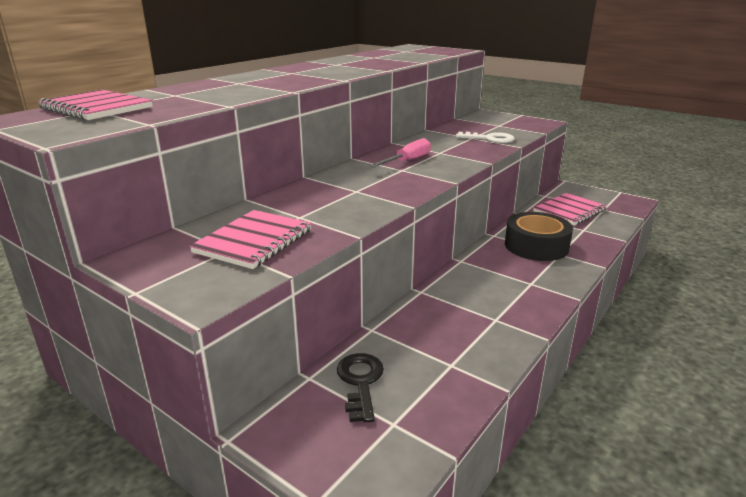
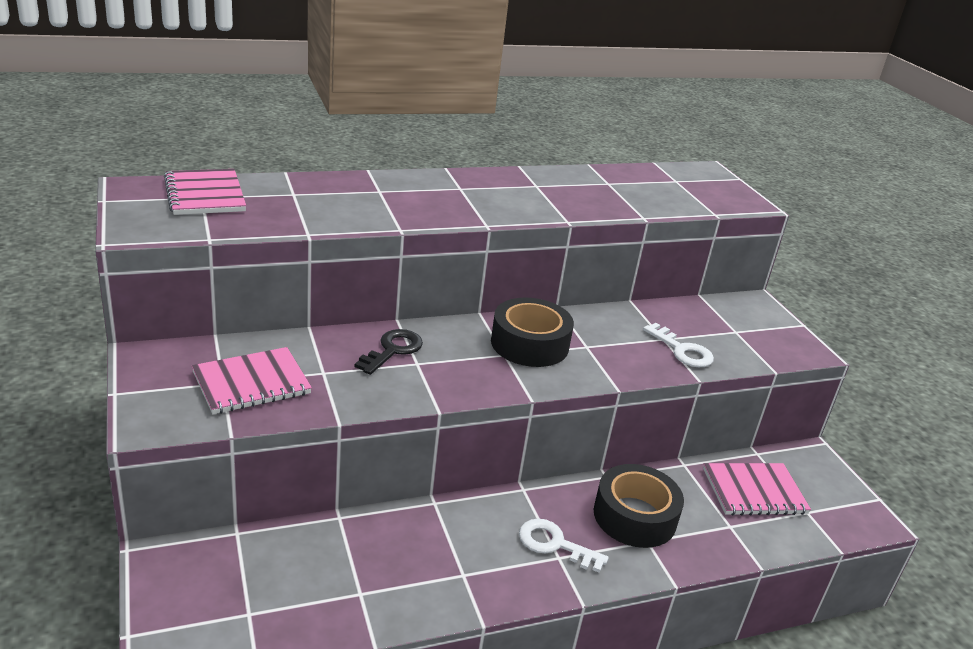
camera: 30 degrees right, 5 degrees up
black key [337,353,384,423] -> black key moved to [355,329,423,375]
pink screwdriver [370,138,431,167] -> black tape [491,298,574,367]
none -> white key [519,519,609,573]

